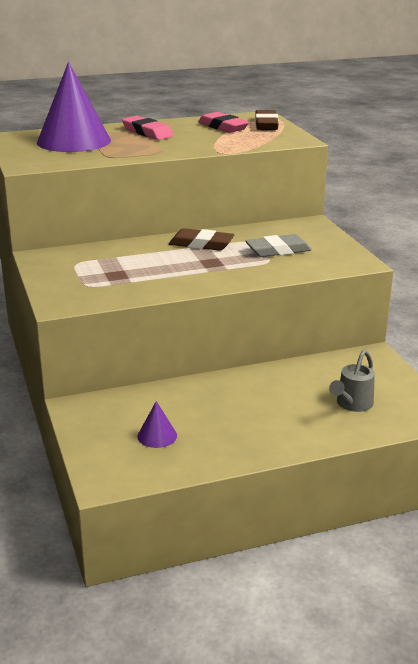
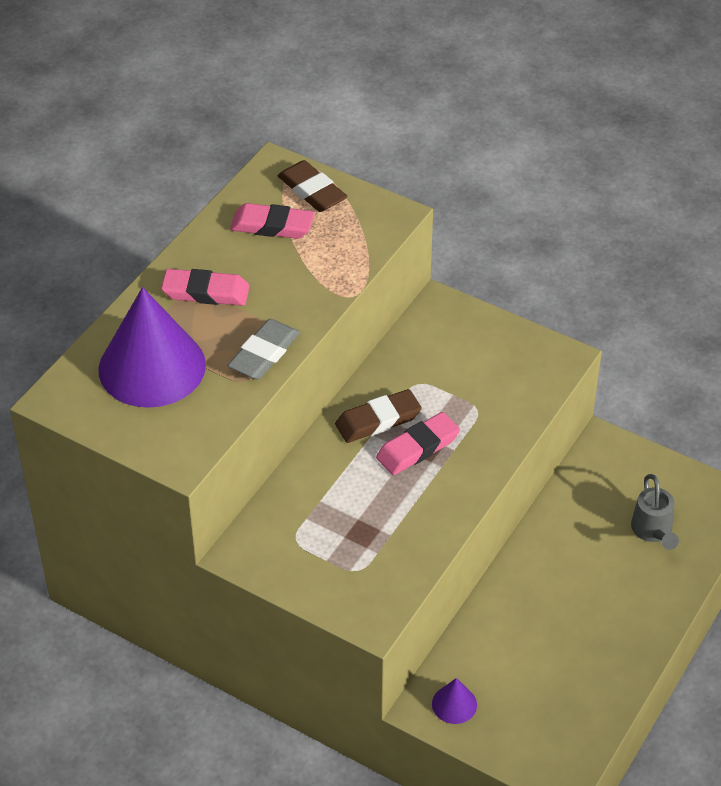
camera: 40 degrees left, 20 degrees up
purple cone [137,401,177,448] -> purple cone moved to [432,678,477,724]
grey eraser [245,234,312,257] -> grey eraser moved to [227,319,300,380]
none -> pink eraser [376,412,460,475]

